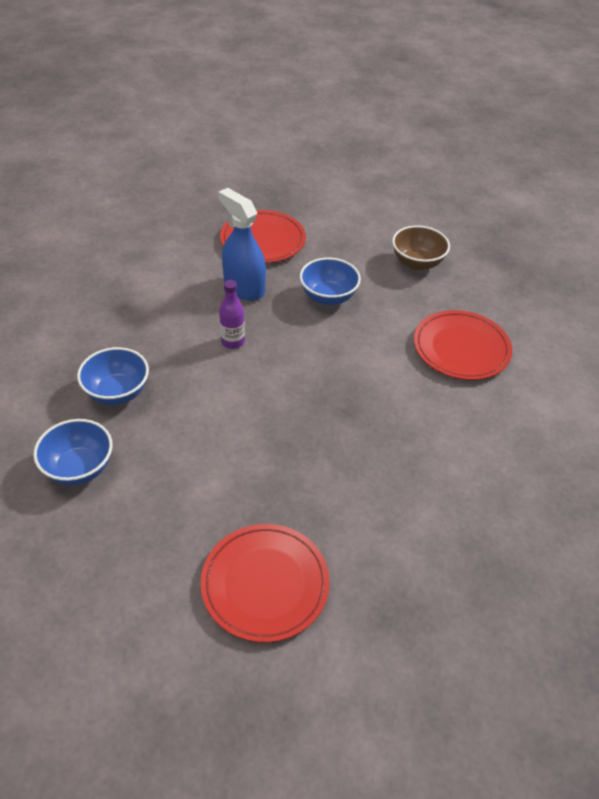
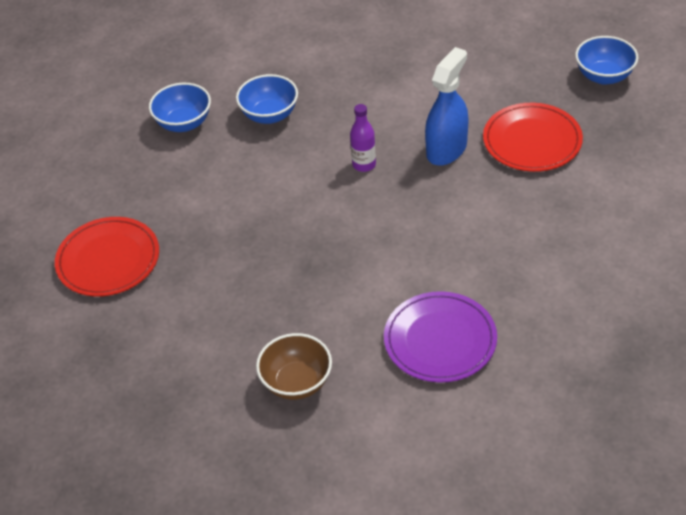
camera: 80 degrees right, 0 degrees up
blue bowl [300,258,361,305] -> blue bowl moved to [575,36,638,85]
brown bowl [392,225,450,270] -> brown bowl moved to [256,333,332,400]
red plate [414,310,512,380] -> purple plate [384,291,497,383]

